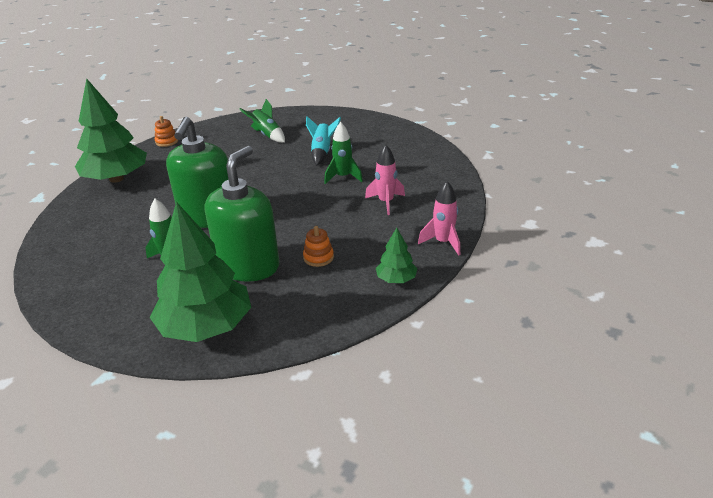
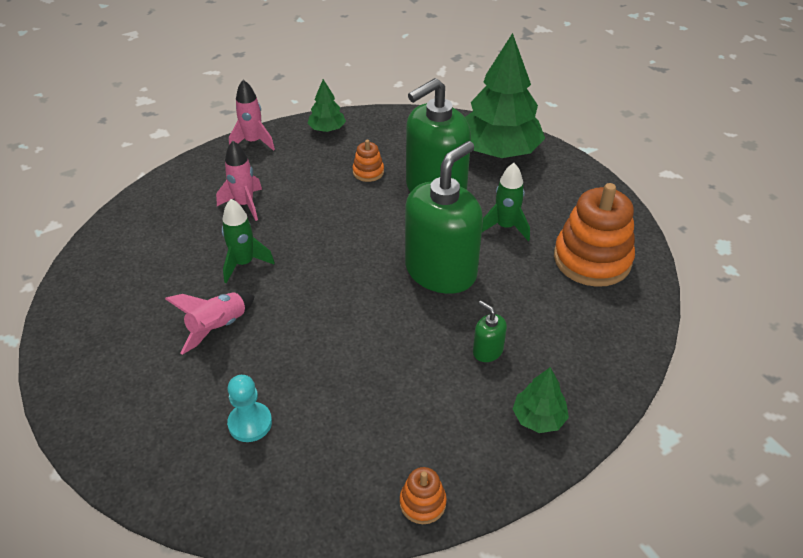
camera: 150 degrees left, 10 degrees up
green tree [75,78,147,183] -> green tree [513,367,569,433], size x0.47
green rocket [239,99,285,143] -> turquoise pawn [227,375,272,442]
turquoise rocket [306,116,341,165] -> pink rocket [165,292,255,355]
none -> green soap dispenser [473,301,507,362]
none -> orange stacking toy [554,183,635,287]

